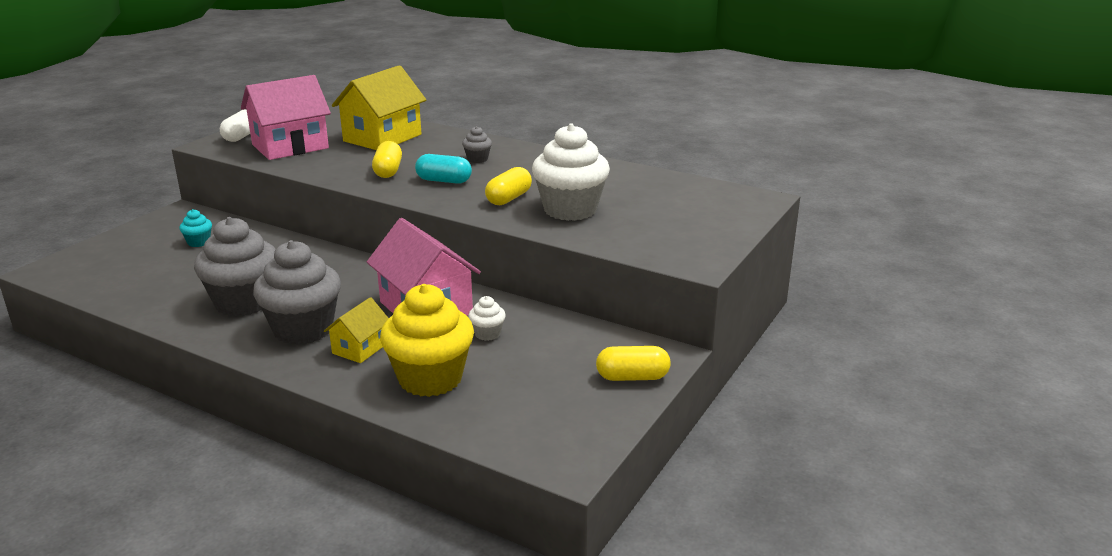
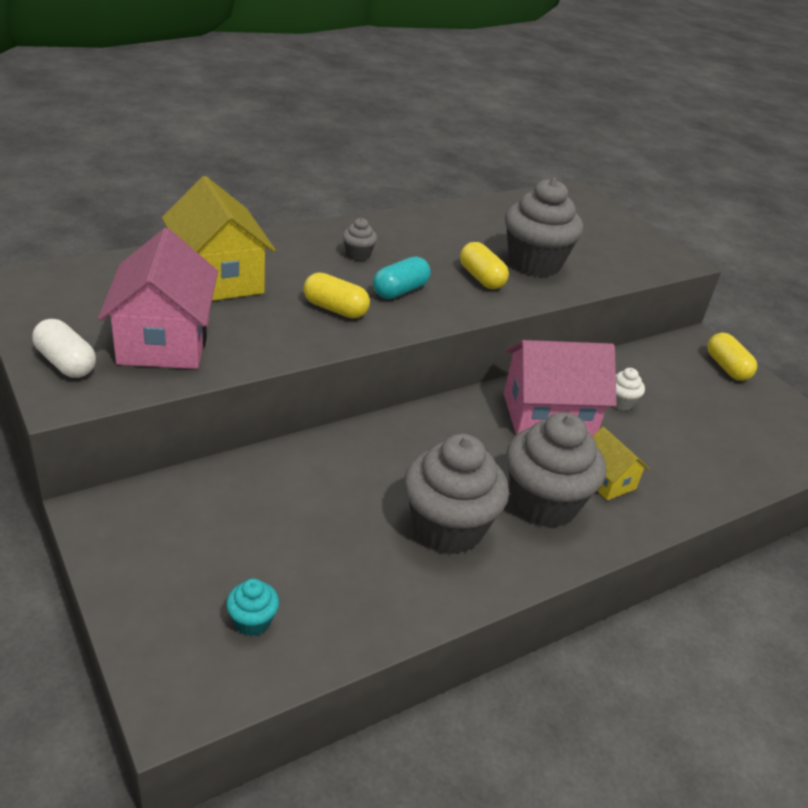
camera: 65 degrees left, 10 degrees up
turquoise cupcake [179,209,212,247] -> turquoise cupcake moved to [226,579,279,636]
yellow cupcake [380,284,474,397] -> none
white cupcake [532,124,610,221] -> grey cupcake [505,178,583,277]
yellow capsule [596,346,671,381] -> yellow capsule turned 45 degrees counterclockwise [707,333,757,381]

